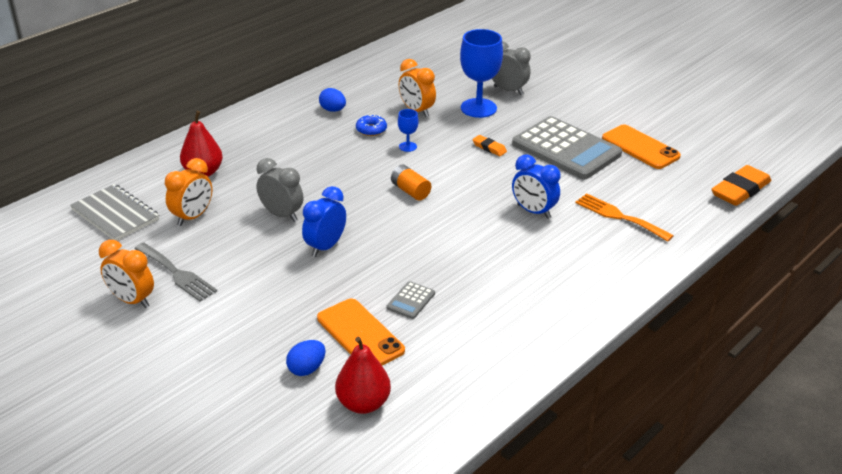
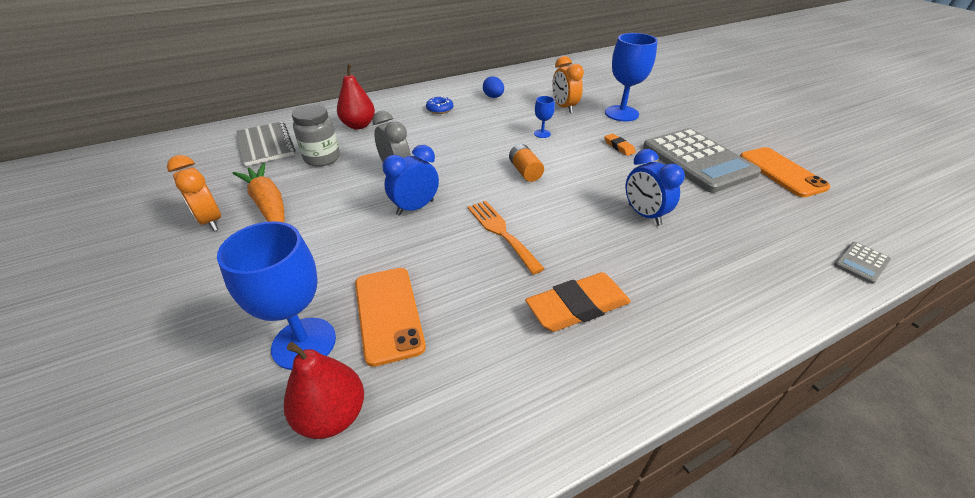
camera: 20 degrees right, 5 degrees up
grey fork [135,243,217,301] -> orange carrot [232,163,285,223]
orange clock [165,158,213,226] -> grey jar [292,105,340,167]
blue egg [286,340,325,376] -> blue goblet [217,221,336,370]
blue donut [356,115,387,136] -> blue donut moved to [426,96,453,114]
grey calculator [387,281,435,319] -> grey calculator moved to [834,242,891,284]
grey clock [492,41,531,95] -> none
orange fork [575,193,674,242] -> orange fork moved to [467,201,545,275]
orange eraser [711,165,771,206] -> orange eraser moved to [525,272,631,332]

